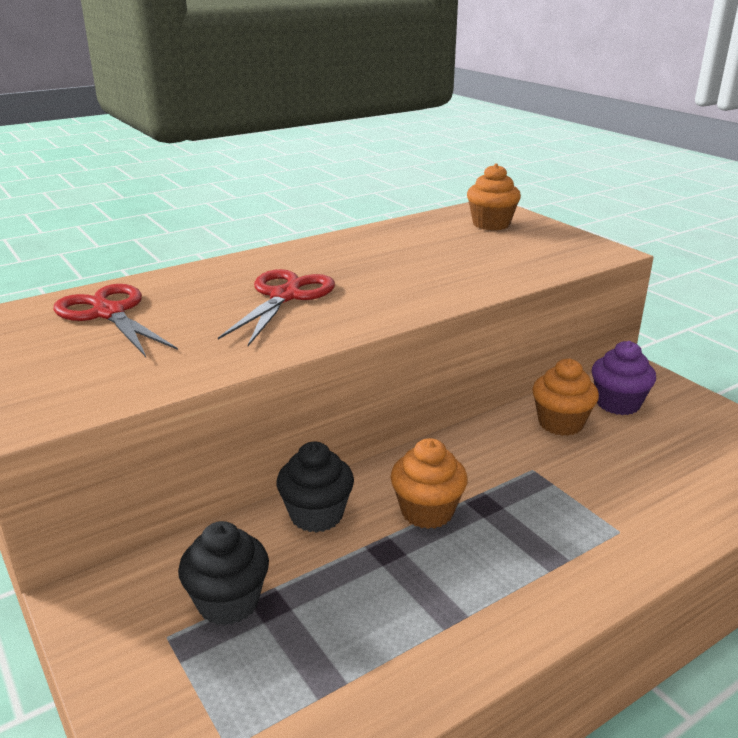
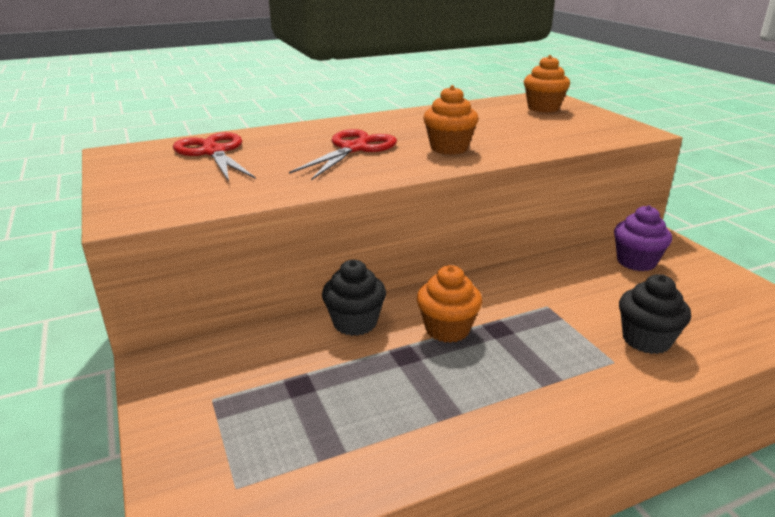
camera: 10 degrees right, 0 degrees up
black cupcake [178,521,269,625] -> black cupcake moved to [619,274,691,354]
orange cupcake [532,359,599,436] -> orange cupcake moved to [423,85,479,155]

